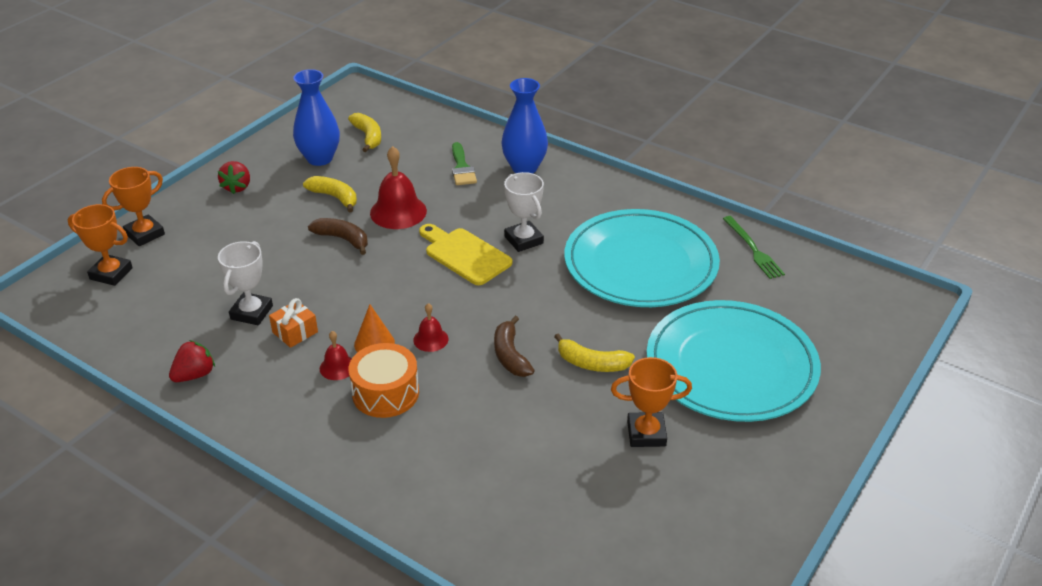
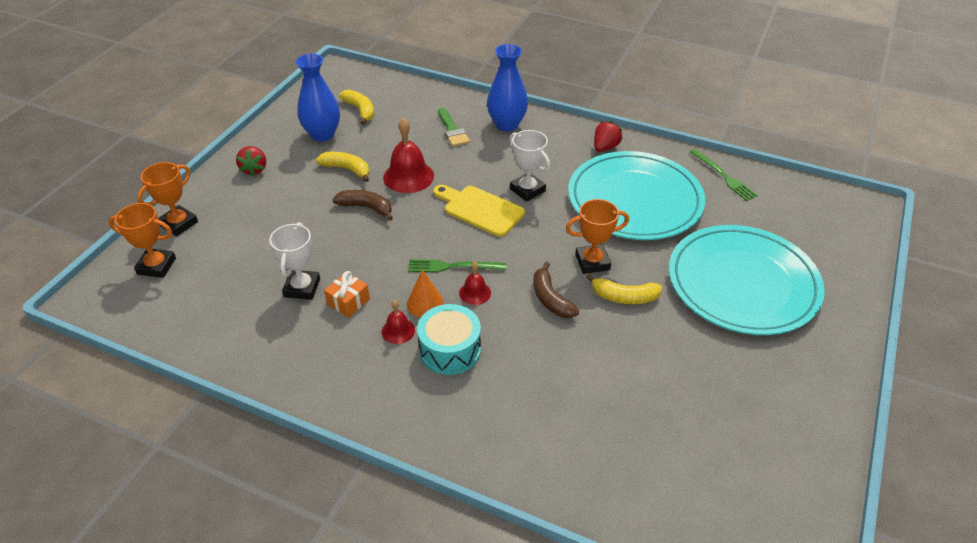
camera: 10 degrees left, 5 degrees up
red strawberry [169,340,215,382] -> red strawberry moved to [594,121,622,152]
orange drum [349,343,419,418] -> turquoise drum [417,304,481,375]
orange trophy [611,357,692,447] -> orange trophy moved to [566,199,629,274]
none -> green fork [408,259,507,272]

